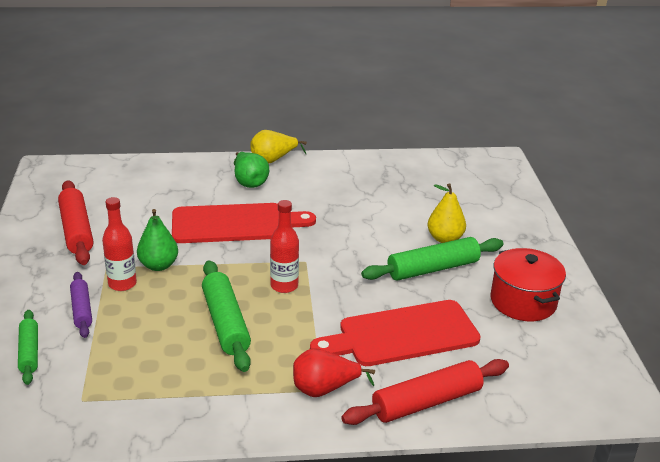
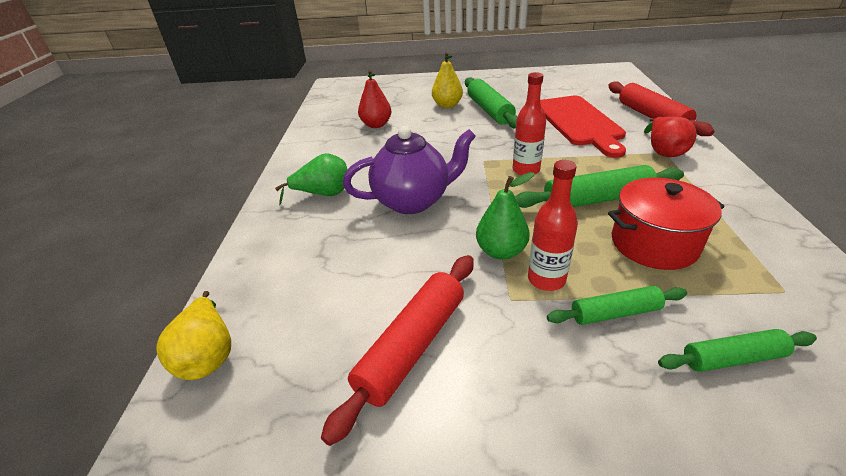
camera: 80 degrees left, 5 degrees up
red rolling pin [58,180,93,265] -> red rolling pin turned 45 degrees counterclockwise [321,255,474,446]
purple rolling pin [70,272,92,338] -> green rolling pin [547,286,687,325]
red cutting board [172,203,316,243] -> purple teapot [343,126,476,214]
yellow pear [250,130,307,164] -> yellow pear moved to [156,291,231,380]
red pot [491,248,566,321] -> red pot moved to [608,178,725,270]
none -> red pear [358,70,391,128]

